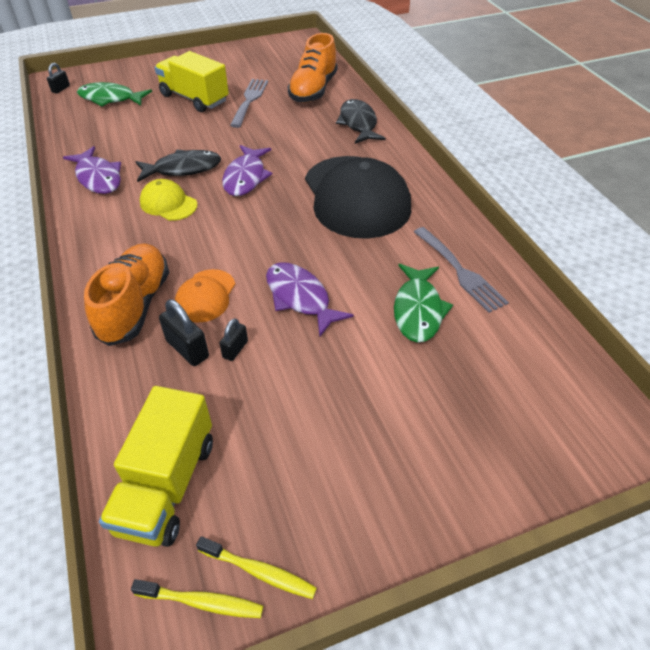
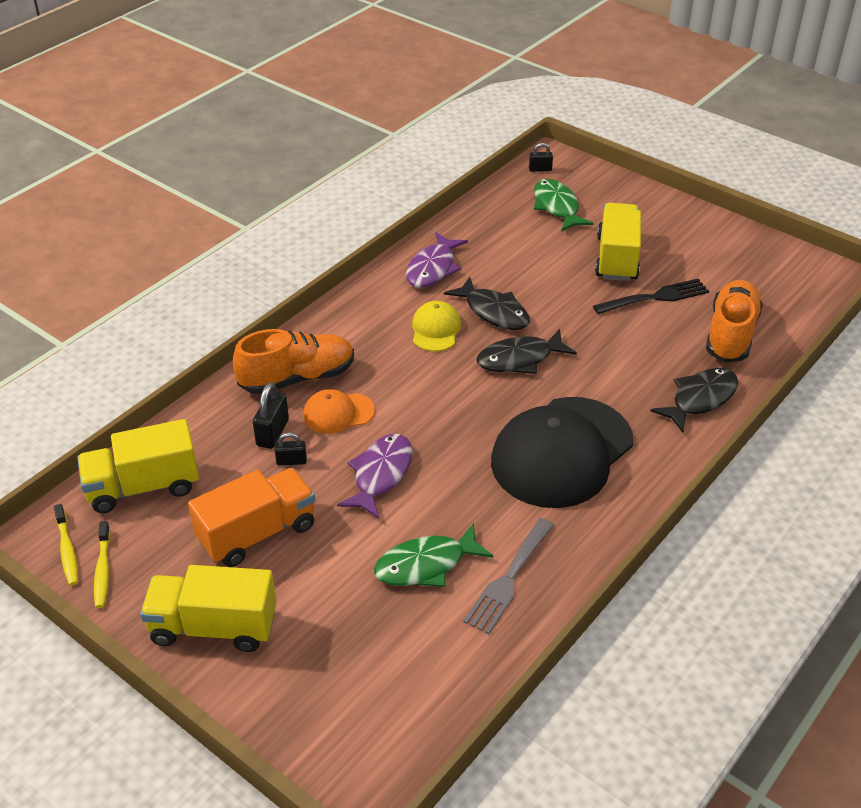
camera: 60 degrees right, 5 degrees down
purple fish [222,145,273,196] -> black fish [476,329,577,374]
grey fork [230,79,268,128] -> black fork [593,279,709,314]
orange shoe [288,33,338,103] -> orange shoe turned 120 degrees clockwise [706,280,763,363]
none -> yellow truck [140,565,276,652]
none -> orange truck [188,468,315,567]

